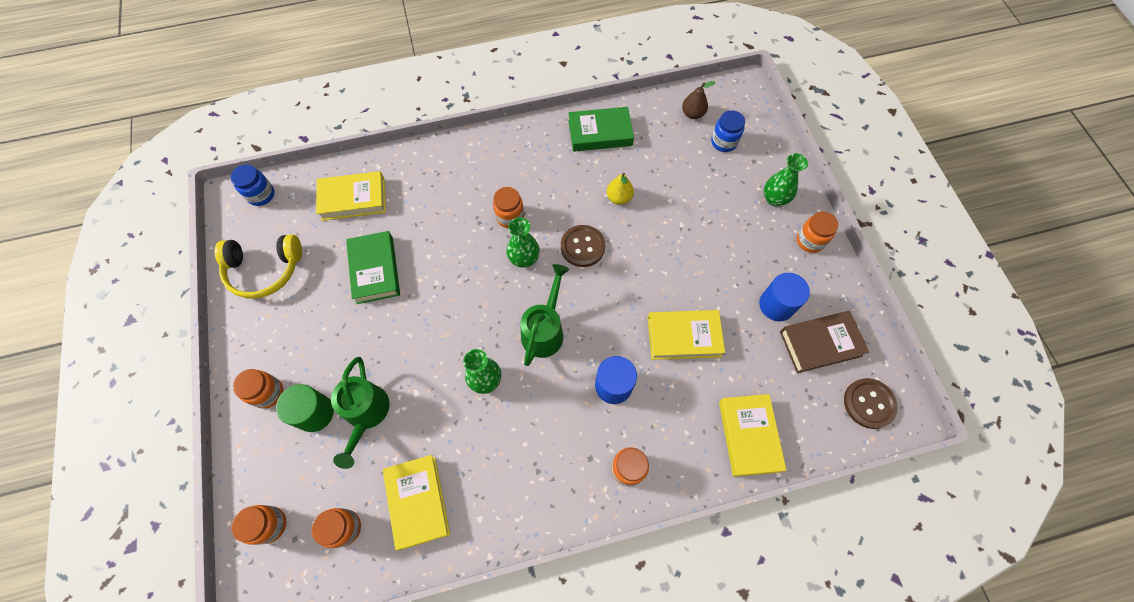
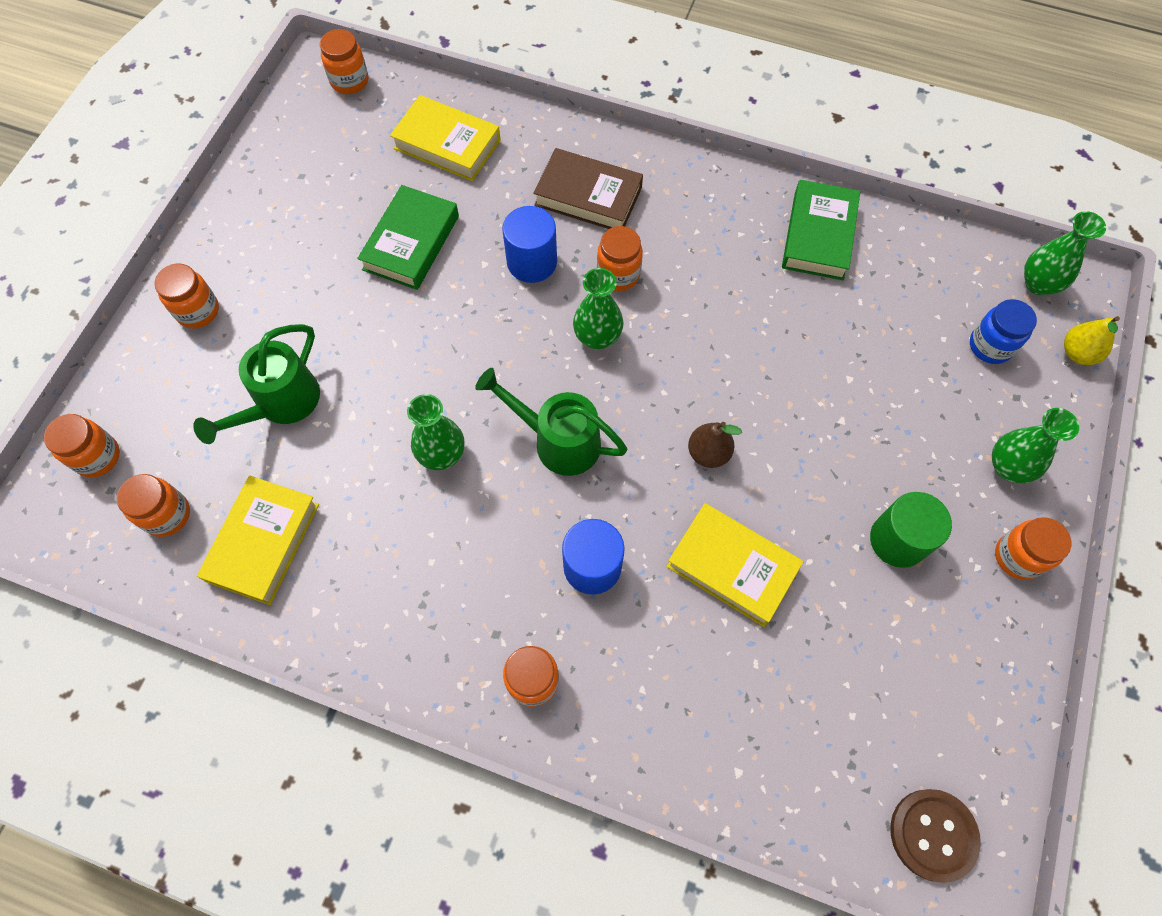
camera: 35 degrees right, 0 degrees up
yellow headphones [214,234,302,299] -> none
blue jar [231,164,275,206] -> orange jar [320,29,368,94]
green cylinder [276,384,334,432] -> green cylinder moved to [870,492,952,568]
green watering can [521,264,570,366] -> green watering can turned 120 degrees counterclockwise [475,368,628,476]
brown button [561,225,605,267] -> none
green book [568,107,634,152] -> green book turned 75 degrees clockwise [782,180,860,280]
yellow pear [607,173,634,205] -> yellow pear moved to [1064,316,1120,365]
brown pear [682,81,715,119] -> brown pear moved to [688,422,742,468]
yellow book [719,394,786,477] -> none
blue cylinder [759,273,810,321] -> blue cylinder moved to [502,206,557,283]
brown book [780,311,869,373] -> brown book moved to [533,148,643,229]
none -> green vase [1024,211,1106,295]

